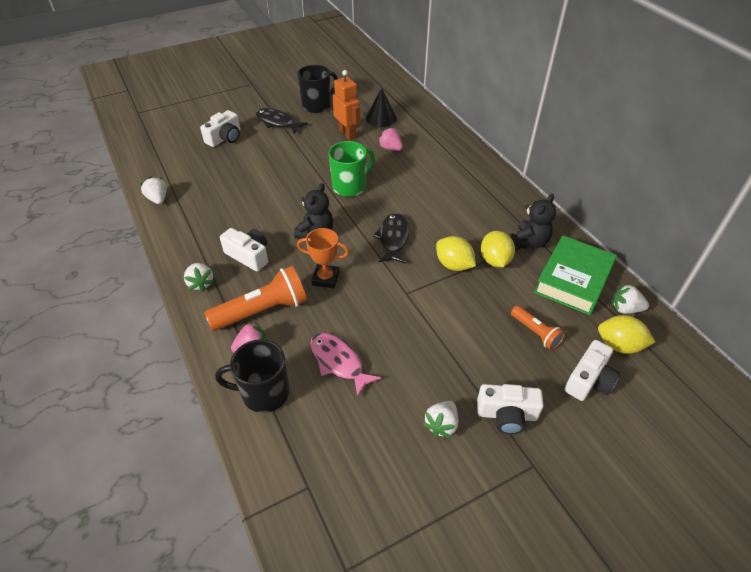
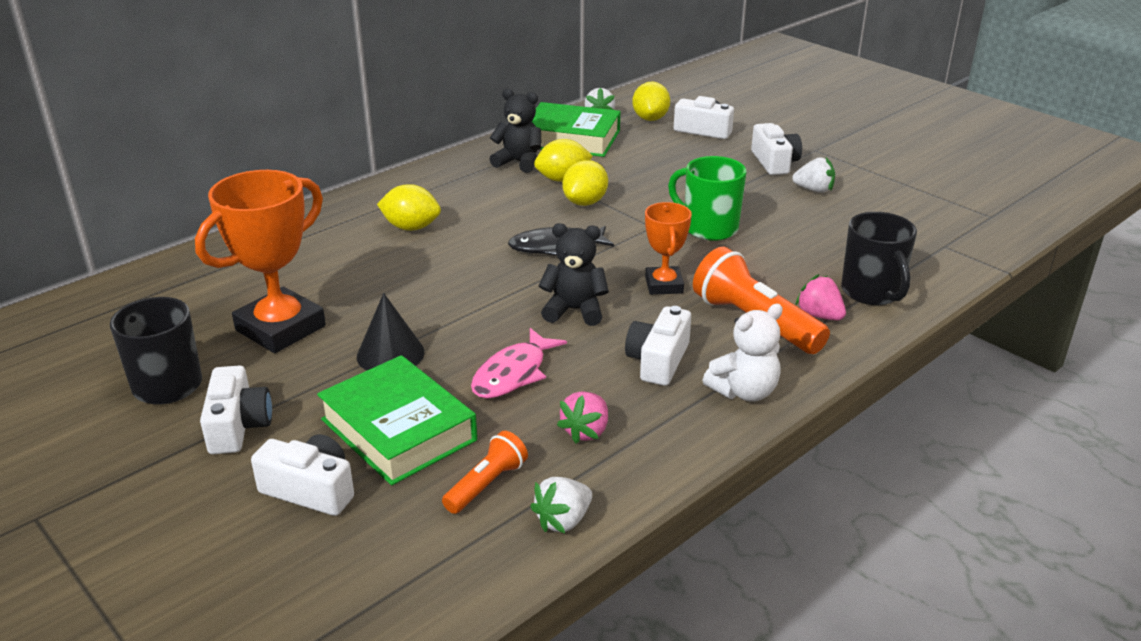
camera: 105 degrees left, 15 degrees down
white strawberry [184,263,214,292] -> white teddy bear [703,304,783,402]
black fish [256,108,308,134] -> white camera [200,366,272,454]
pink fish [310,333,381,398] -> pink fish moved to [471,328,567,399]
green mug [328,141,375,197] -> green mug moved to [668,156,747,241]
orange robot [333,70,360,140] -> orange trophy [195,170,326,353]
black cone [366,88,397,127] -> black cone moved to [357,293,425,371]
pink strawberry [378,127,403,151] -> pink strawberry moved to [557,391,608,444]
orange flashlight [511,306,565,350] -> orange flashlight moved to [442,431,528,514]
none -> green book [317,355,477,485]
none -> yellow lemon [377,184,441,231]

